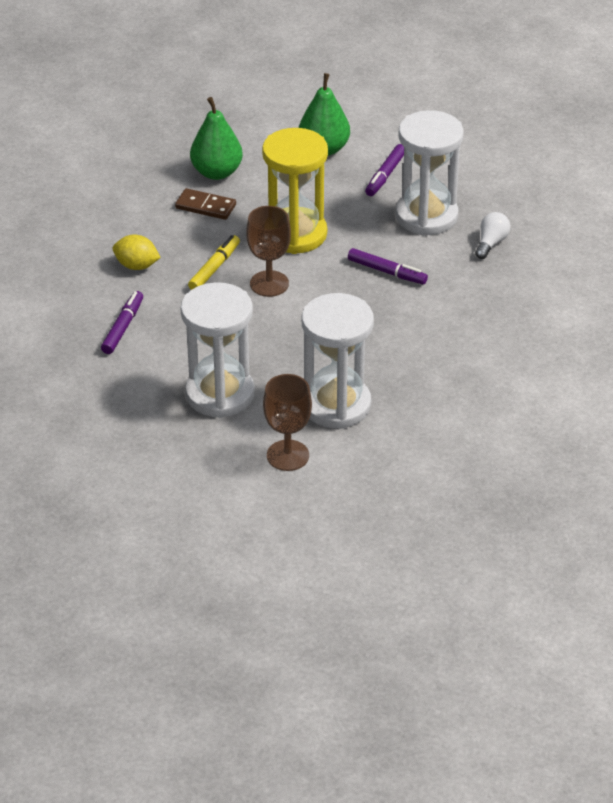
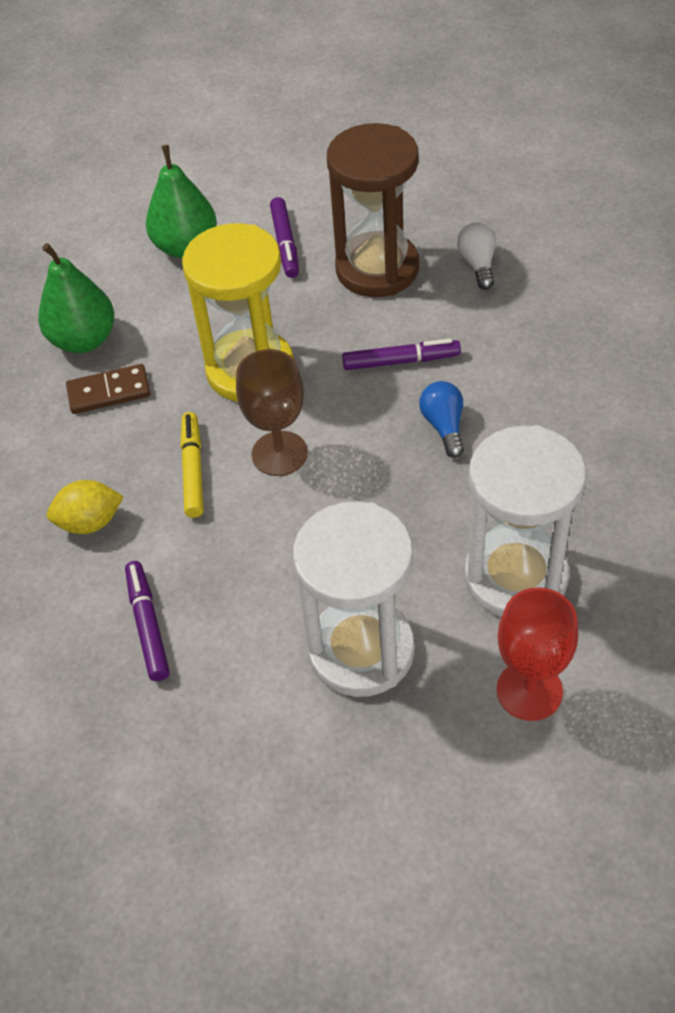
camera: 30 degrees left, 10 degrees up
brown goblet [263,374,312,471] -> red goblet [497,587,578,721]
white hourglass [395,110,464,235] -> brown hourglass [327,123,419,297]
none -> blue light bulb [419,381,464,458]

